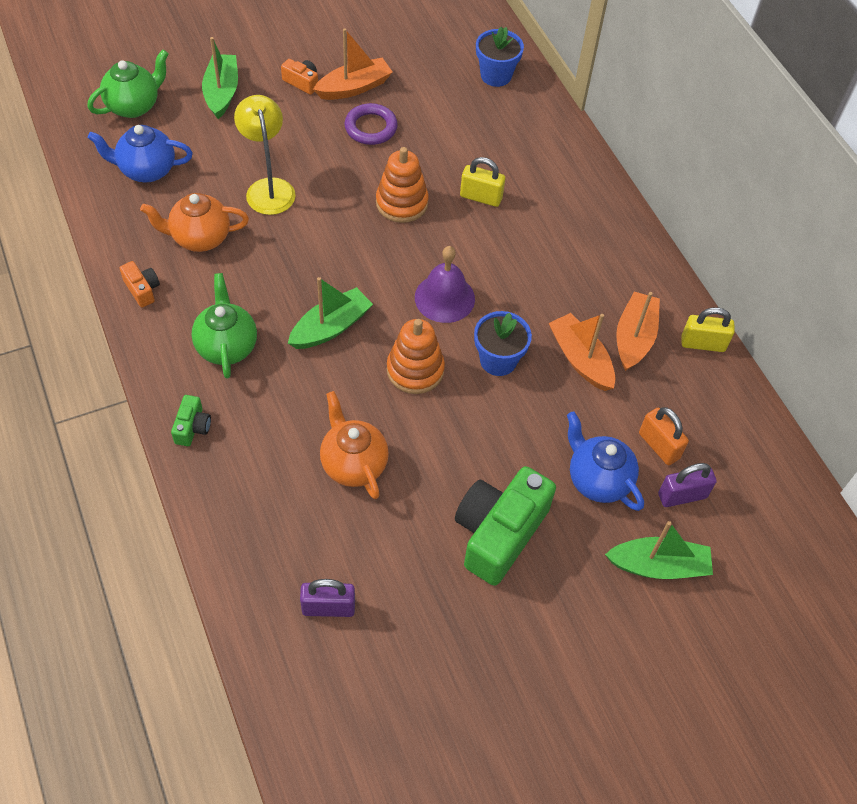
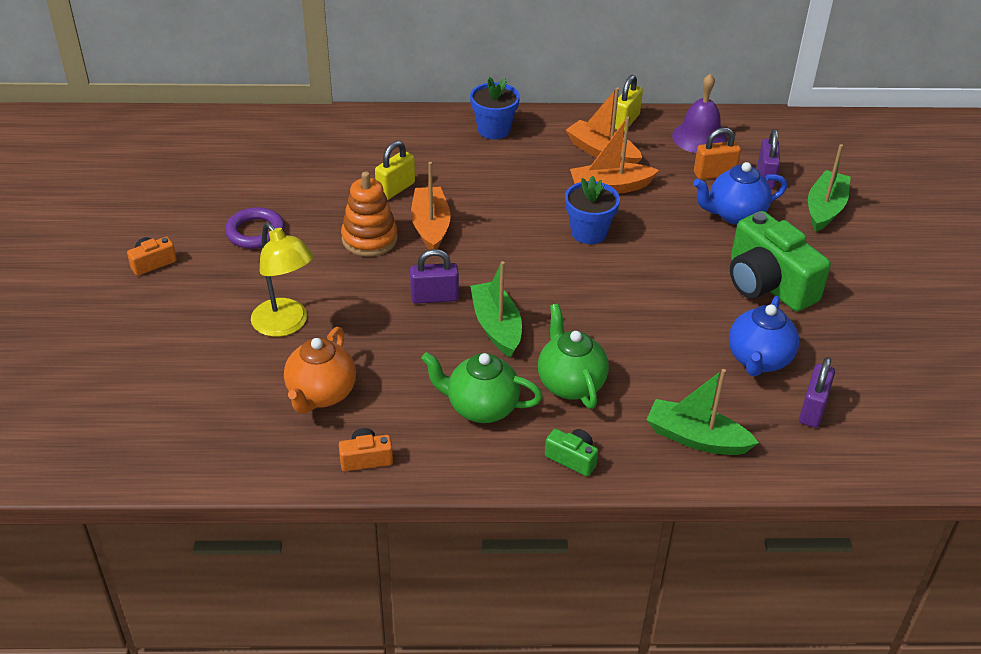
camera: 65 degrees left, 15 degrees down
green teapot [87,50,169,118] -> green teapot moved to [538,304,609,409]
blue teapot [88,125,193,182] -> blue teapot moved to [729,296,799,377]
green boat [202,37,238,119] -> green boat moved to [646,369,759,455]
yellow lamp [234,95,295,215] -> yellow lamp turned 135 degrees counterclockwise [251,223,314,337]
orange boat [313,28,392,100] -> orange boat moved to [411,162,451,250]
orange teapot [320,391,389,499] -> none
orange stacking toy [387,319,445,394] -> none
purple bell [415,246,475,323] -> purple bell moved to [672,74,727,153]
blue flower pot [476,27,524,87] -> blue flower pot moved to [470,77,520,139]
none -> purple padlock [410,249,459,304]

